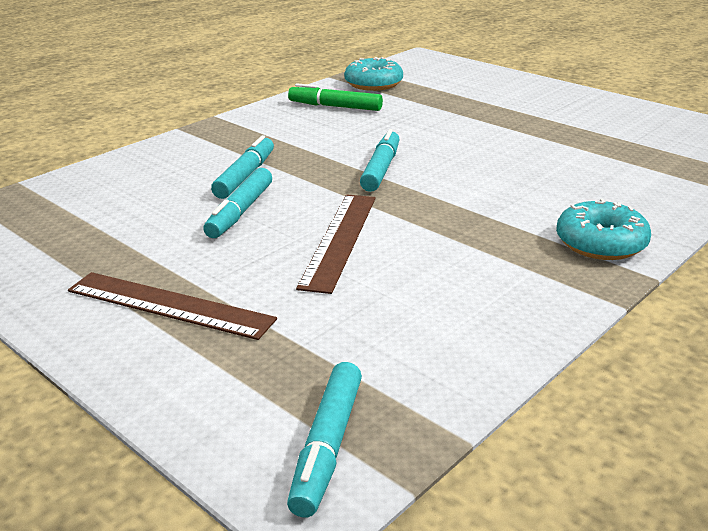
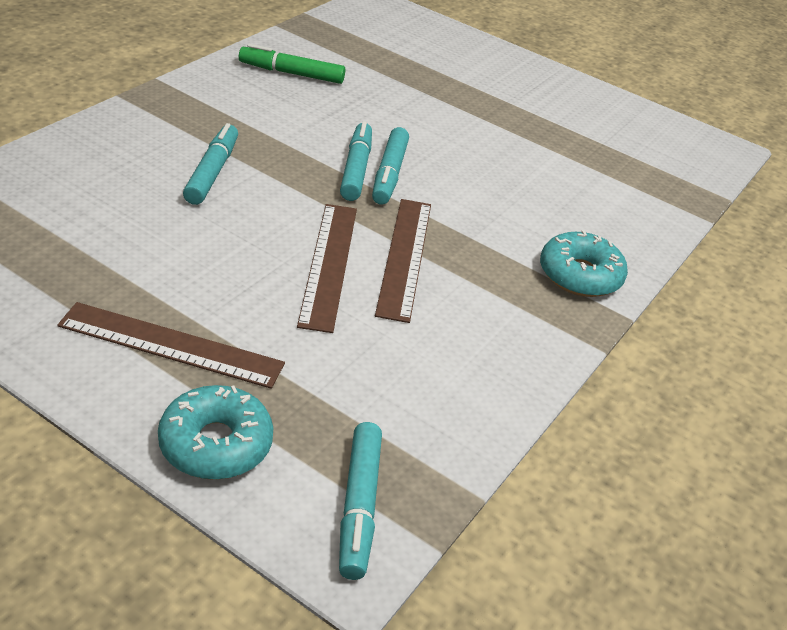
camera: 15 degrees left, 10 degrees up
turquoise marker [203,168,272,238] -> turquoise marker moved to [372,127,409,205]
turquoise donut [344,57,403,91] -> turquoise donut moved to [158,385,273,480]
none -> brown ruler [375,199,431,323]

